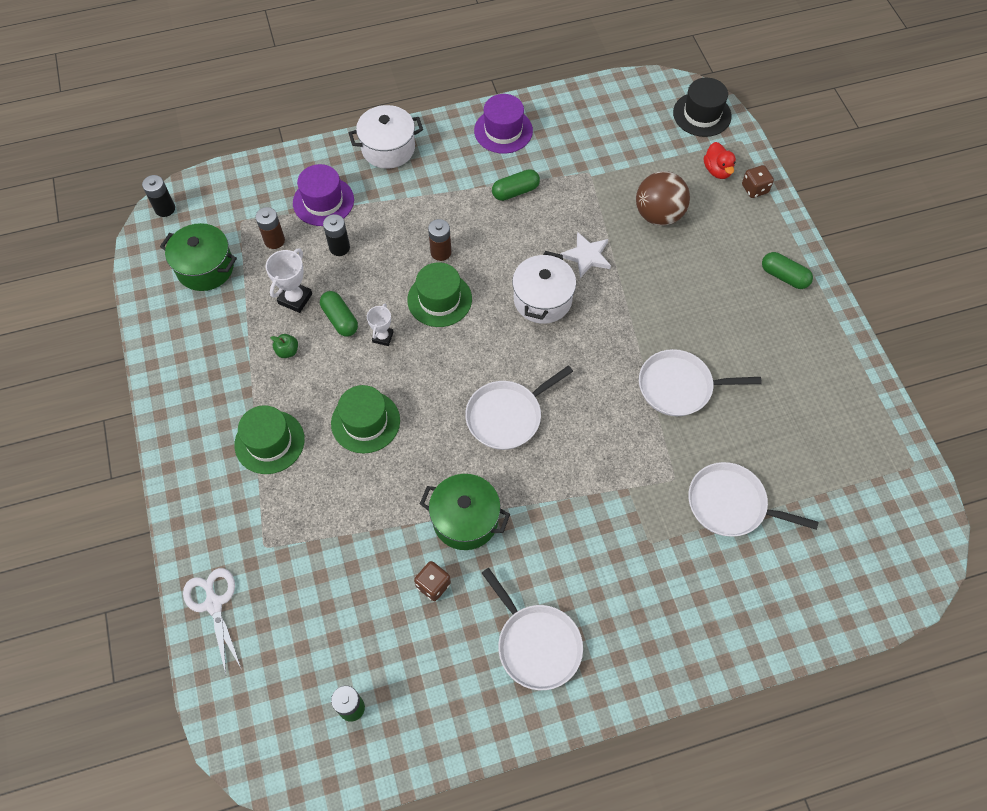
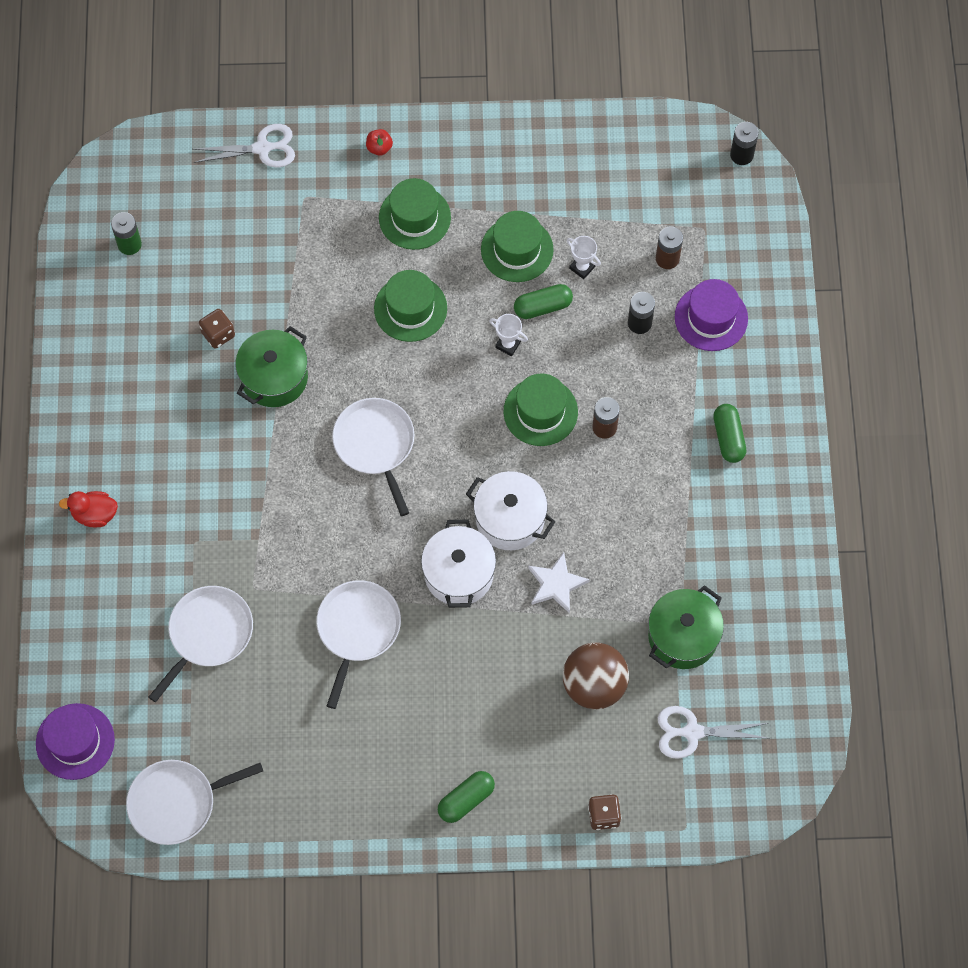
camera: 105 degrees right, 5 degrees up
green pot [160,223,237,291] -> green pot moved to [648,585,724,669]
white trophy [266,248,312,313] -> white trophy [567,236,601,279], size x0.66
green apple [270,334,298,358] -> green hat [481,211,554,282]
white pot [349,105,423,169] -> white pot moved to [421,519,496,608]
purple hat [474,94,533,154] -> purple hat moved to [36,703,115,780]
white pan [482,568,583,690] -> white pan moved to [126,760,263,845]
green capsule [492,169,540,201] -> green capsule moved to [713,404,747,463]
black hat [673,78,732,137] -> none
red duck [704,142,736,179] -> red duck moved to [59,491,118,527]
none -> red apple [366,129,393,156]
none -> white scissors [658,706,768,759]

